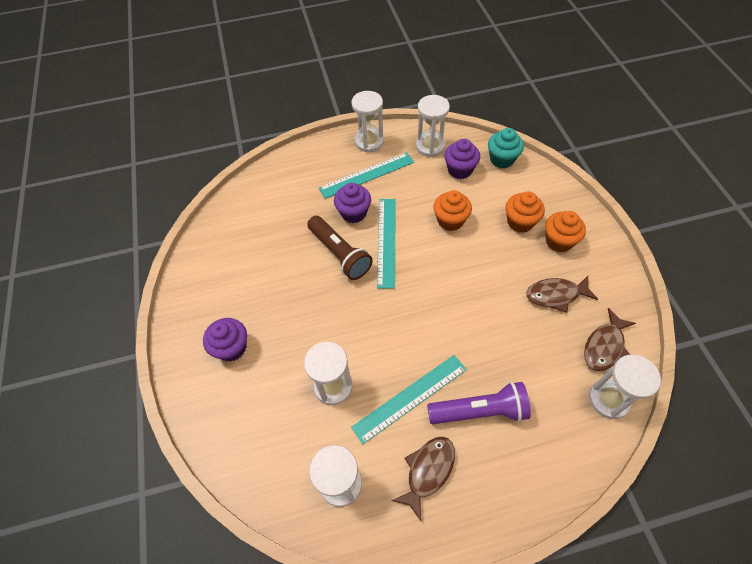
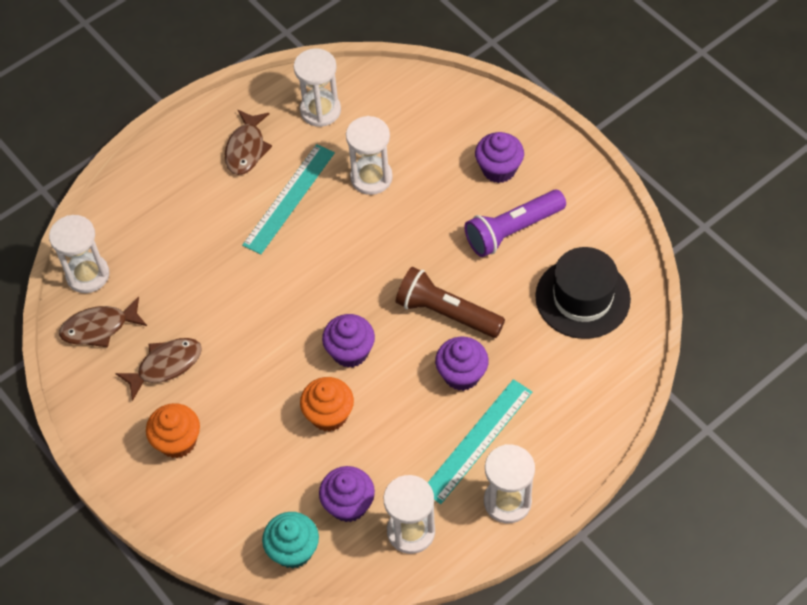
camera: 155 degrees right, 0 degrees up
turquoise ruler [377,199,396,289] -> none
purple flashlight [427,382,531,424] -> purple flashlight moved to [465,189,566,257]
orange cupcake [505,192,545,233] -> none
brown fish [584,308,636,371] -> brown fish turned 120 degrees counterclockwise [59,297,147,348]
none -> purple cupcake [322,314,375,368]
none -> black hat [535,247,631,339]

